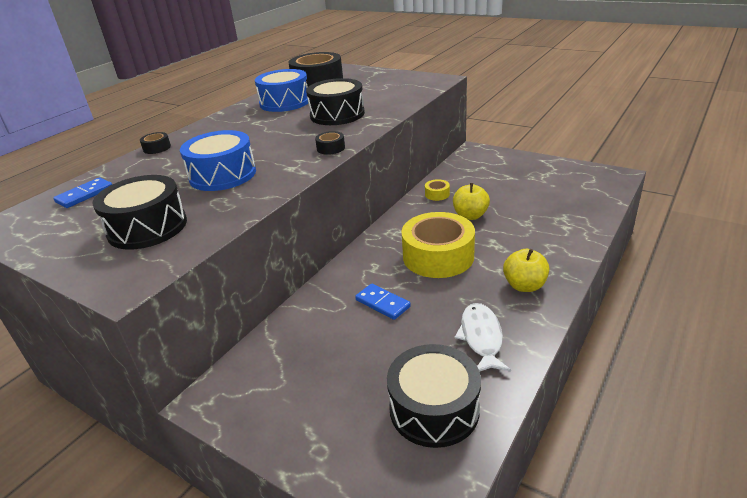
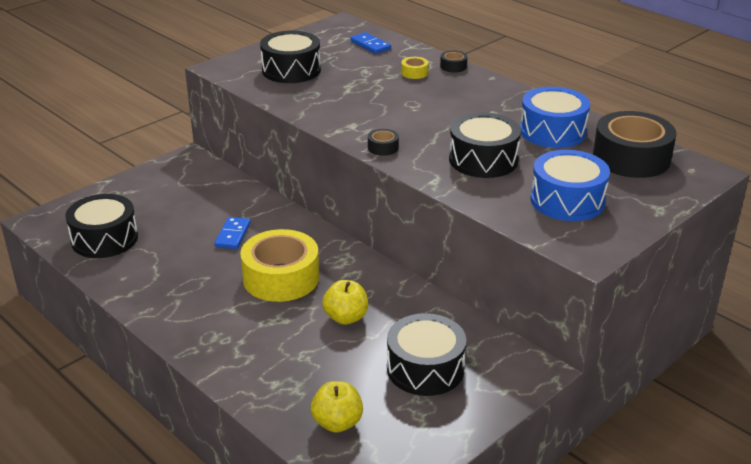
camera: 100 degrees right, 0 degrees up
blue drum [180,130,256,191] -> blue drum moved to [531,150,610,221]
blue domino [355,284,411,320] -> blue domino turned 45 degrees counterclockwise [215,217,250,249]
yellow tape [425,179,450,201] -> yellow tape moved to [401,57,429,79]
white fish [455,303,511,371] -> none
yellow apple [503,249,549,292] -> yellow apple moved to [311,381,363,433]
none -> black drum [387,313,466,396]

